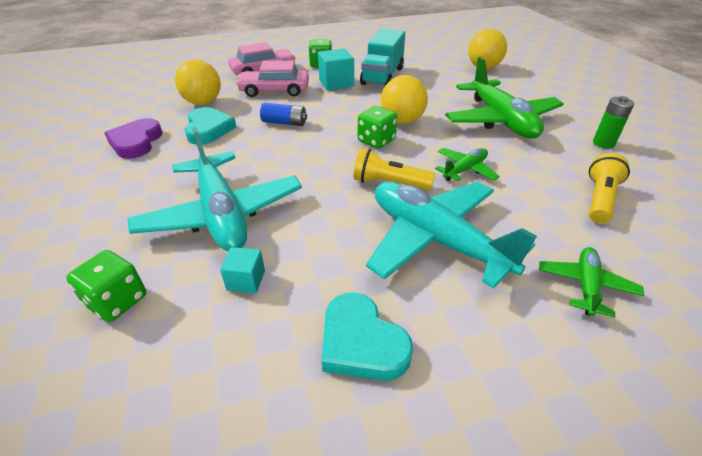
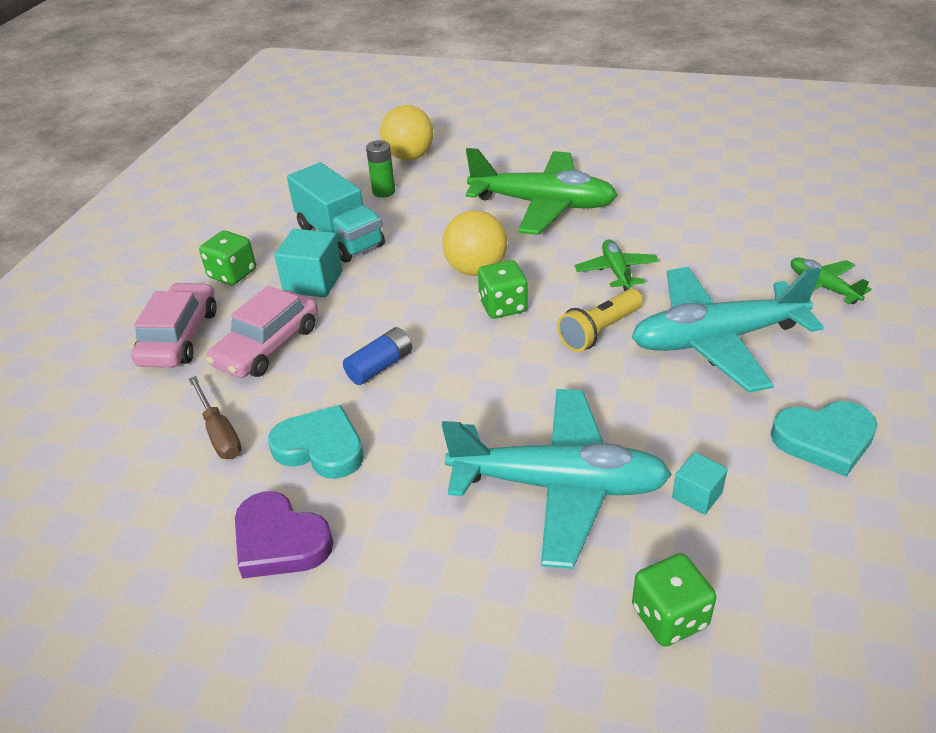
camera: 55 degrees left, 0 degrees up
yellow ball [175,59,221,105] -> brown screwdriver [189,376,242,459]
yellow flashlight [589,153,630,224] -> none
green battery [593,96,634,149] -> green battery moved to [366,140,395,198]

